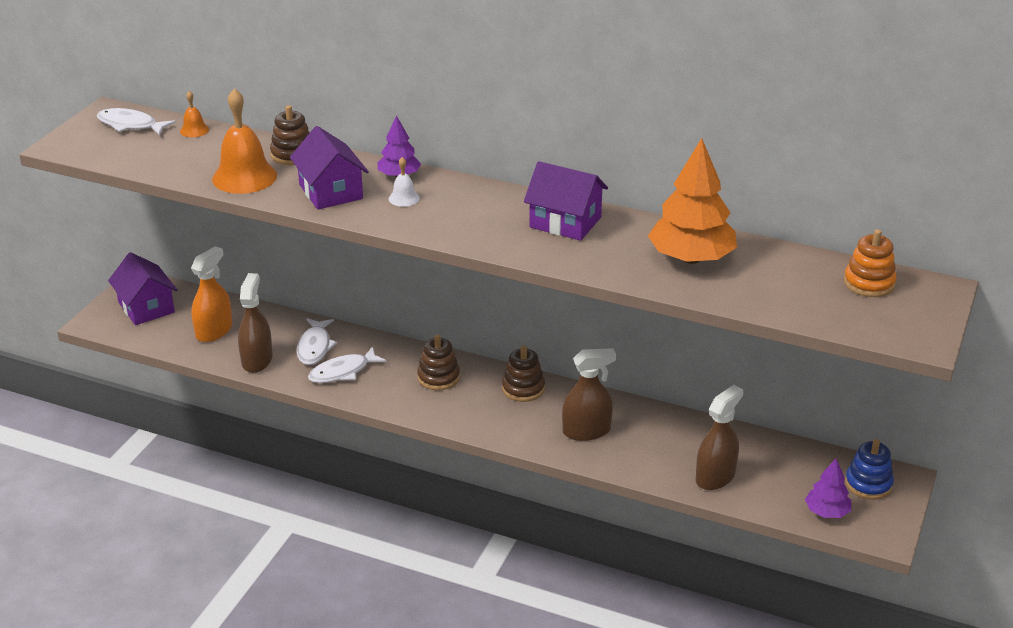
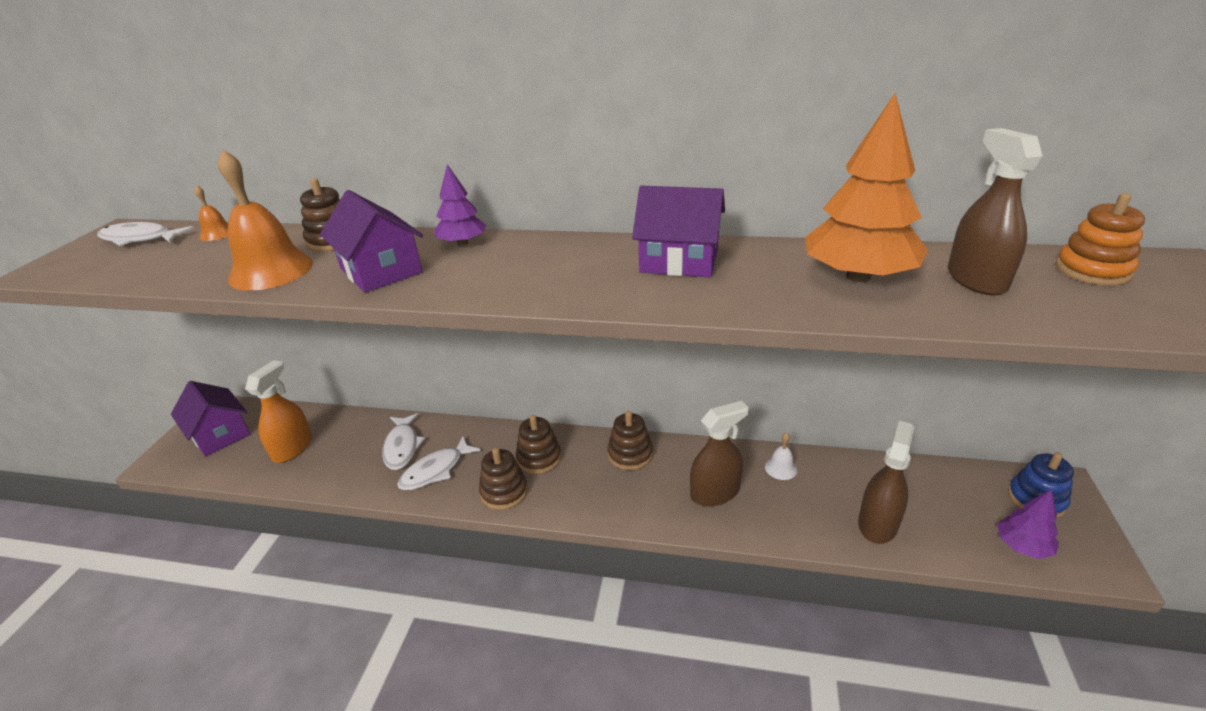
camera: 10 degrees left, 0 degrees up
brown spray bottle [238,273,273,373] -> brown spray bottle moved to [948,128,1043,295]
white bell [389,157,420,207] -> white bell moved to [765,432,797,480]
none -> brown stacking toy [479,448,528,510]

